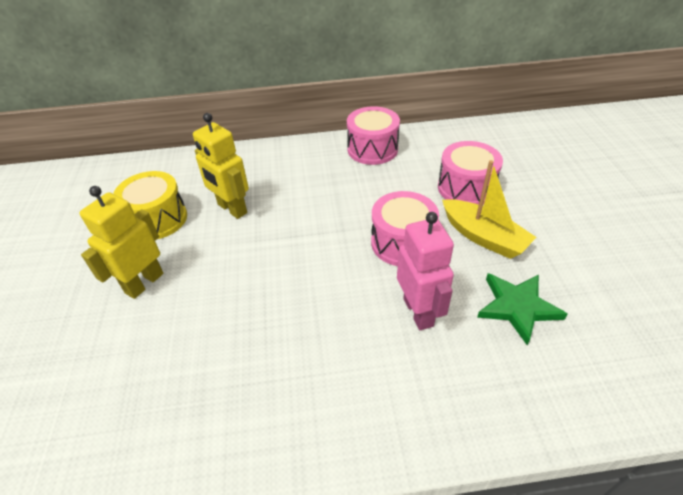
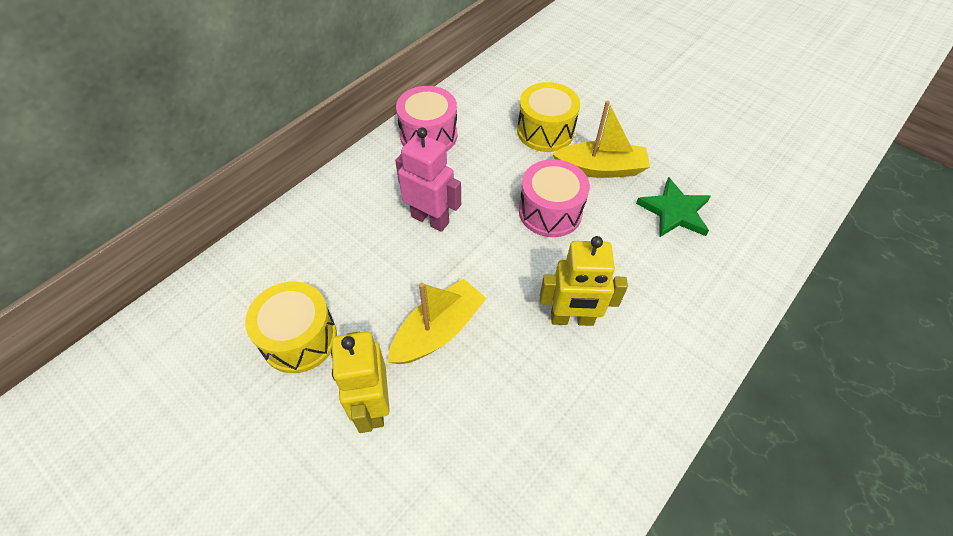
camera: 45 degrees left, 10 degrees up
yellow robot [193,113,249,219] -> yellow robot moved to [540,236,628,326]
pink robot [397,212,454,330] -> pink robot moved to [395,127,461,232]
pink drum [438,141,503,205] -> yellow drum [517,82,580,152]
none -> yellow boat [388,279,487,364]

